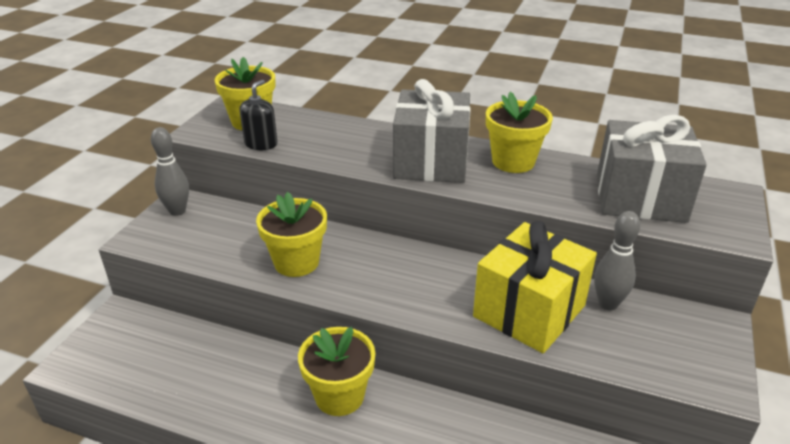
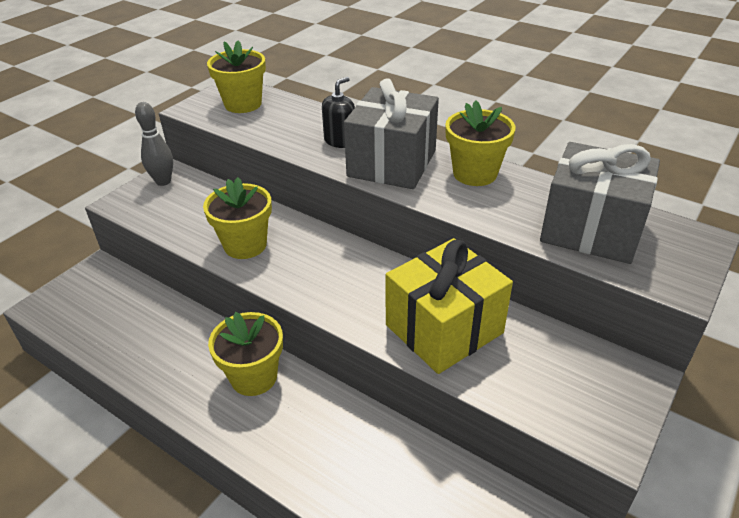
camera: 15 degrees right, 5 degrees up
black soap dispenser [239,80,278,150] -> black soap dispenser moved to [322,77,355,148]
grey bowling pin [594,211,640,310] -> none

